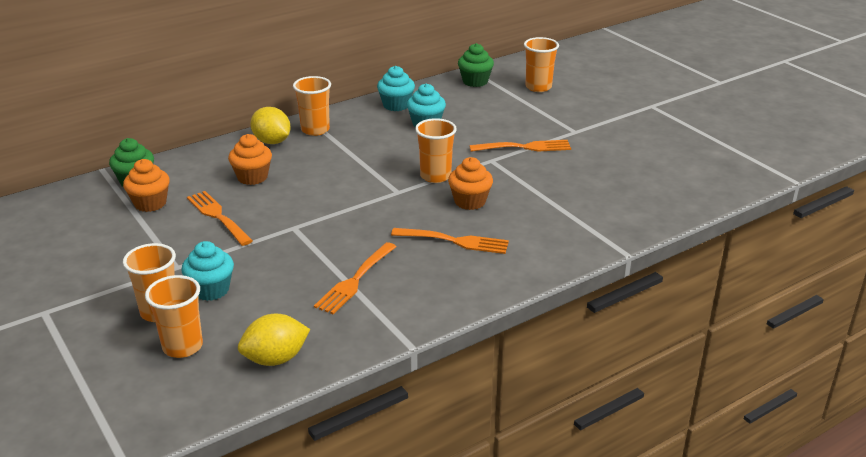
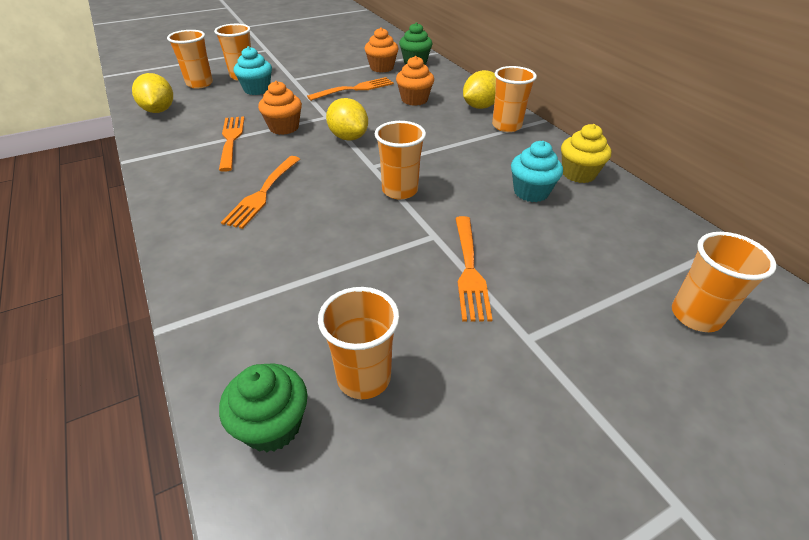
camera: 95 degrees right, 10 degrees up
orange fork [314,242,396,314] -> orange fork turned 45 degrees clockwise [219,117,244,172]
turquoise cupcake [377,66,415,111] -> yellow cupcake [561,124,611,183]
orange cupcake [448,157,493,210] -> orange cupcake moved to [258,81,302,135]
green cupcake [458,43,494,87] -> green cupcake moved to [219,363,307,453]
none -> orange cup [318,287,400,399]
none -> yellow lemon [326,98,368,141]

